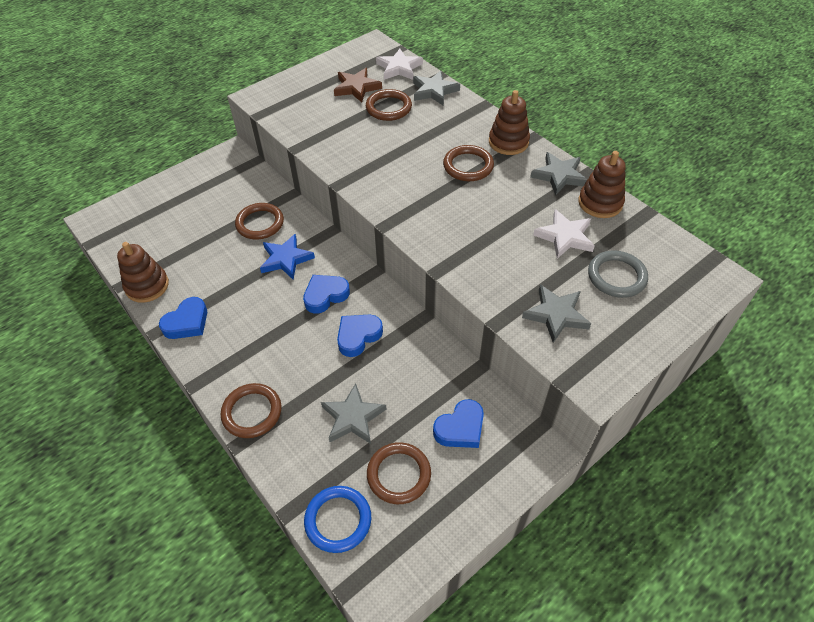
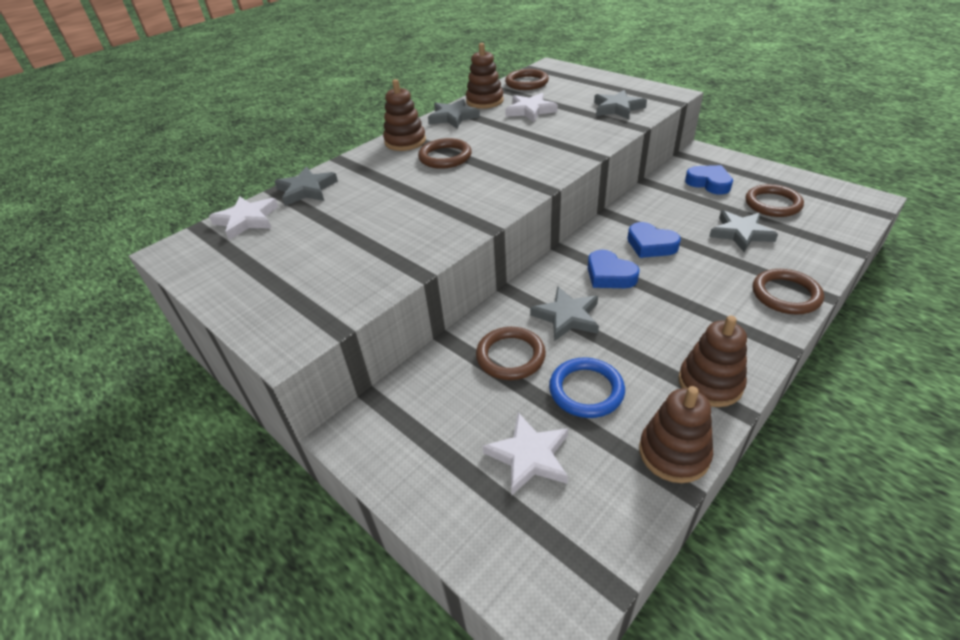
camera: 95 degrees left, 10 degrees down
blue heart [159,297,207,339] -> brown stacking toy [678,316,747,407]
blue star [260,234,315,280] -> grey star [530,286,599,341]
blue ring [304,486,371,553] -> blue ring moved to [549,357,625,418]
brown star [334,68,382,102] -> none
brown ring [366,89,412,121] -> brown ring moved to [505,69,549,90]
grey ring [588,250,648,298] -> none
none -> white star [483,412,568,495]

